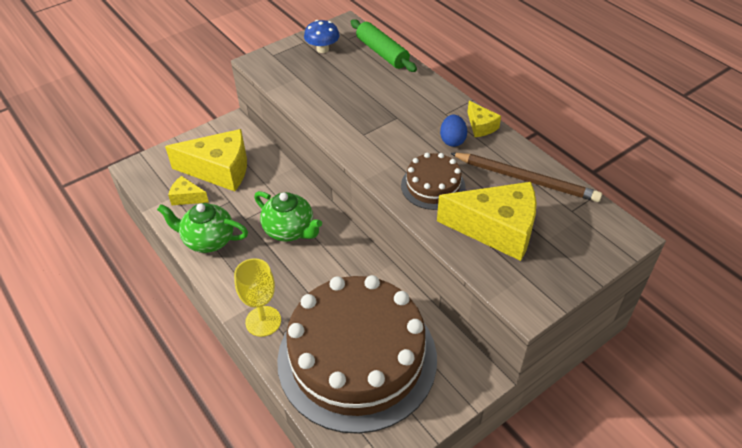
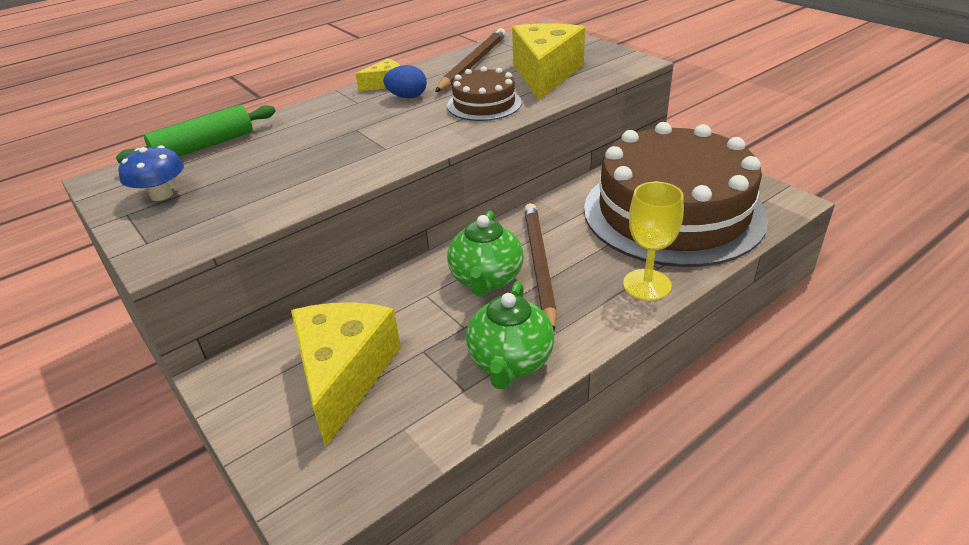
camera: 90 degrees left, 10 degrees down
yellow cheese [168,176,209,205] -> none
green teapot [254,191,322,242] -> green teapot turned 150 degrees clockwise [447,211,524,297]
none -> brown pencil [524,203,557,331]

